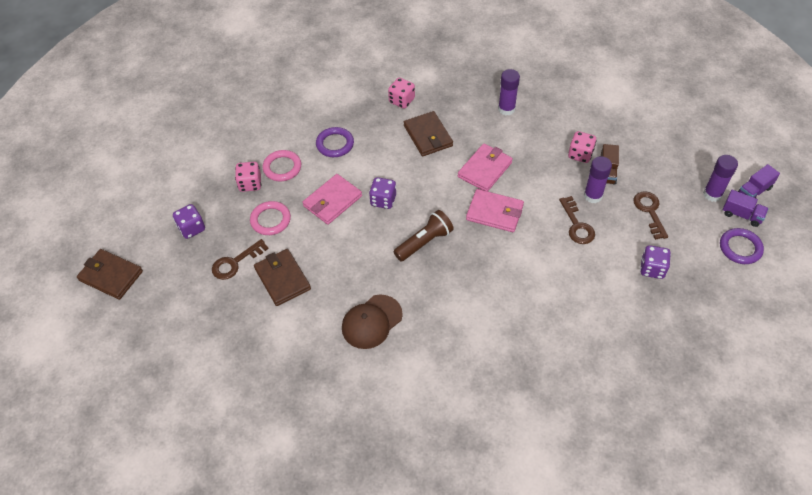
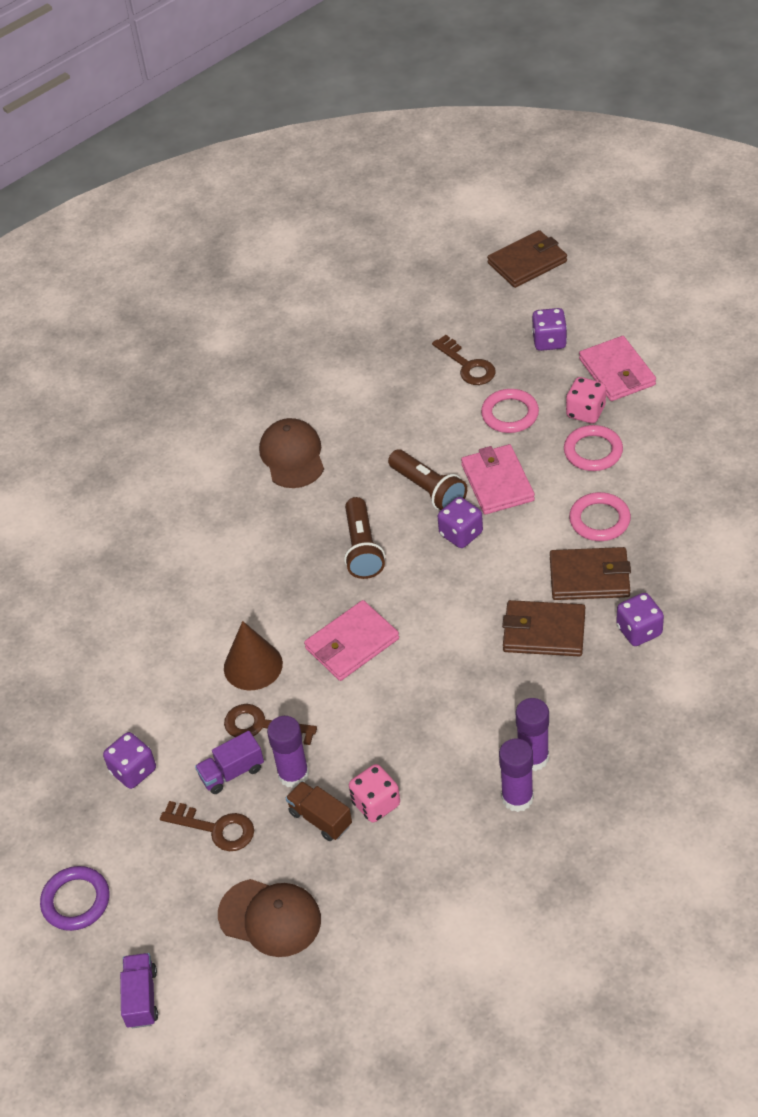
camera: 125 degrees right, 5 degrees down
brown key [212,239,269,280] -> brown key turned 150 degrees clockwise [432,335,496,385]
brown wallet [254,249,311,306] -> brown wallet moved to [550,547,631,600]
purple ring [316,127,354,157] -> pink ring [569,492,631,541]
pink dice [388,78,415,109] -> purple dice [616,593,664,646]
pink wallet [458,143,513,191] -> pink wallet moved to [579,336,656,401]
purple glue stick [703,155,738,202] -> purple glue stick moved to [499,739,534,812]
purple truck [723,190,769,227] -> purple truck moved to [195,731,264,794]
none -> brown cap [218,879,321,957]
none -> brown cone [224,621,283,690]
none -> brown flashlight [388,449,467,510]

